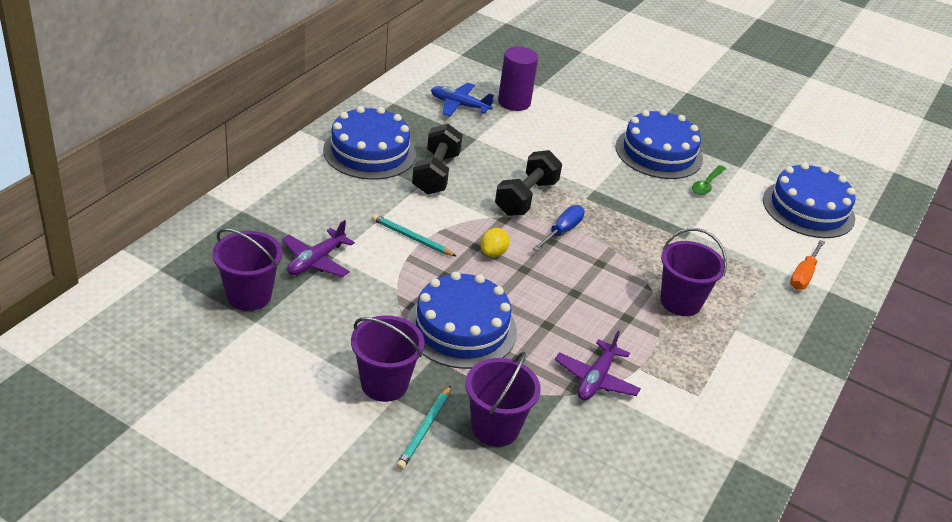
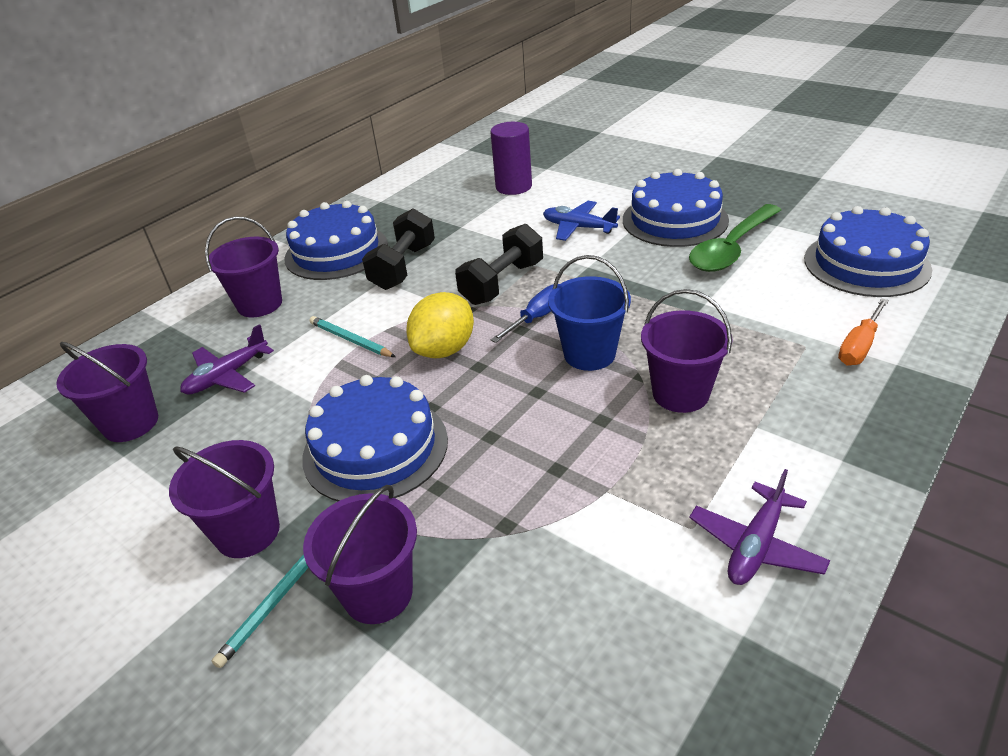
camera: 15 degrees right, 0 degrees up
blue plane [431,83,494,117] -> blue plane moved to [543,201,620,241]
yellow lemon [480,228,509,257] -> yellow lemon [406,292,474,358], size x1.78
purple plane [555,331,641,400] -> purple plane moved to [689,469,830,585]
green spoon [692,165,726,195] -> green spoon [689,204,781,272], size x1.96
none -> purple bucket [205,217,282,317]
none -> blue bucket [548,255,631,371]

